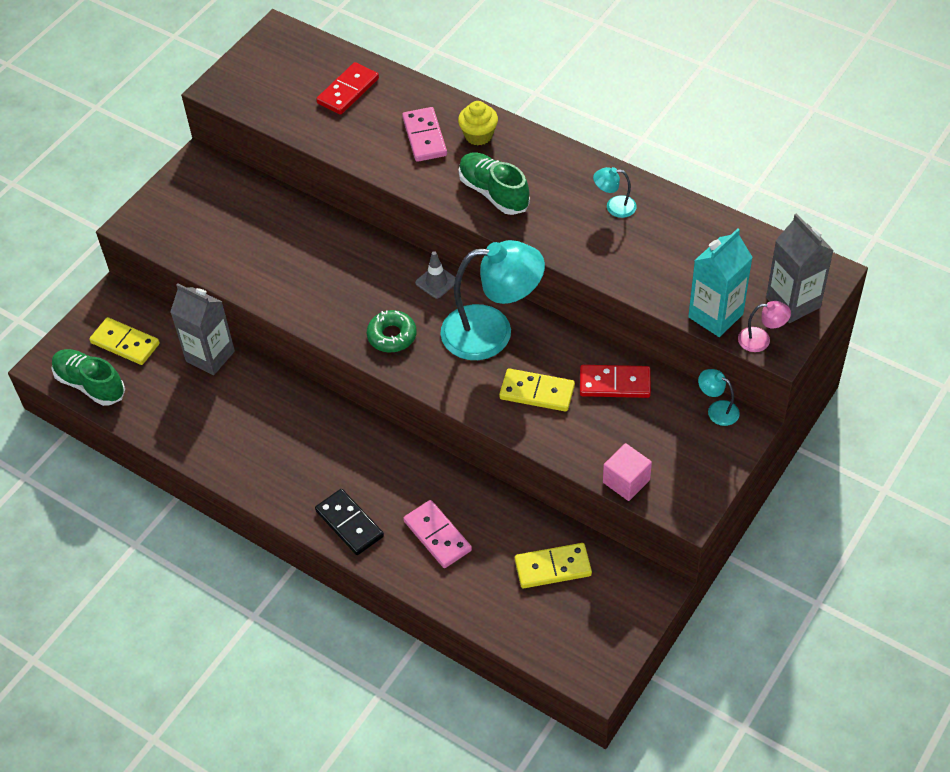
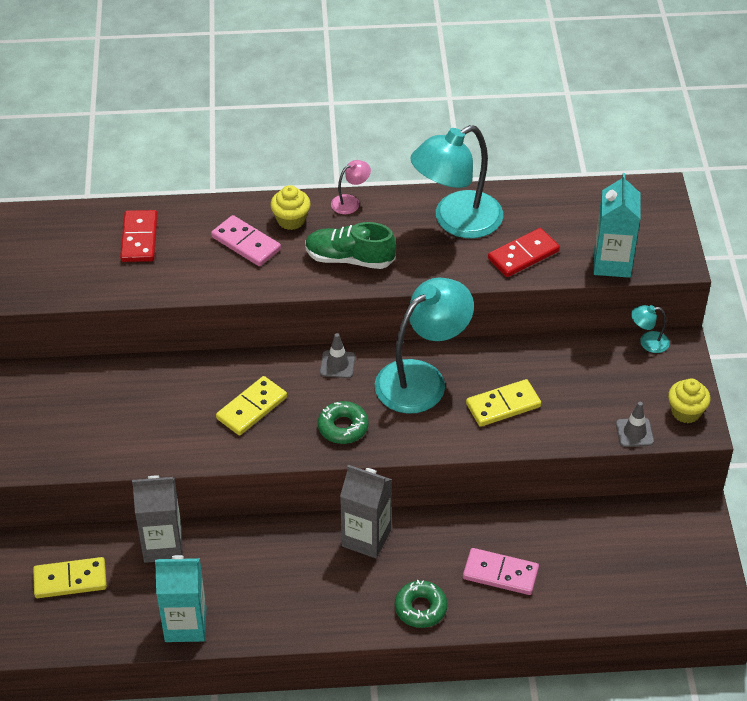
camera: 40 degrees left, 5 degrees down
green shoe [52,349,125,406] -> none
black domino [315,489,384,555] -> green donut [395,580,447,628]
yellow domino [515,543,592,588] -> yellow domino moved to [216,376,287,435]
red domino [580,365,651,398] -> red domino moved to [488,228,560,277]
turquoise lamp [593,167,637,218] -> turquoise lamp [410,125,503,238], size x2.36
pink cube [603,443,652,501] -> grey traffic cone [616,402,654,447]
pink lamp [738,301,791,352] -> pink lamp moved to [331,160,371,214]
grey carton [766,213,834,323] -> grey carton moved to [340,465,392,558]
none -> turquoise carton [155,555,207,642]
none -> yellow cupcake [668,378,711,423]

